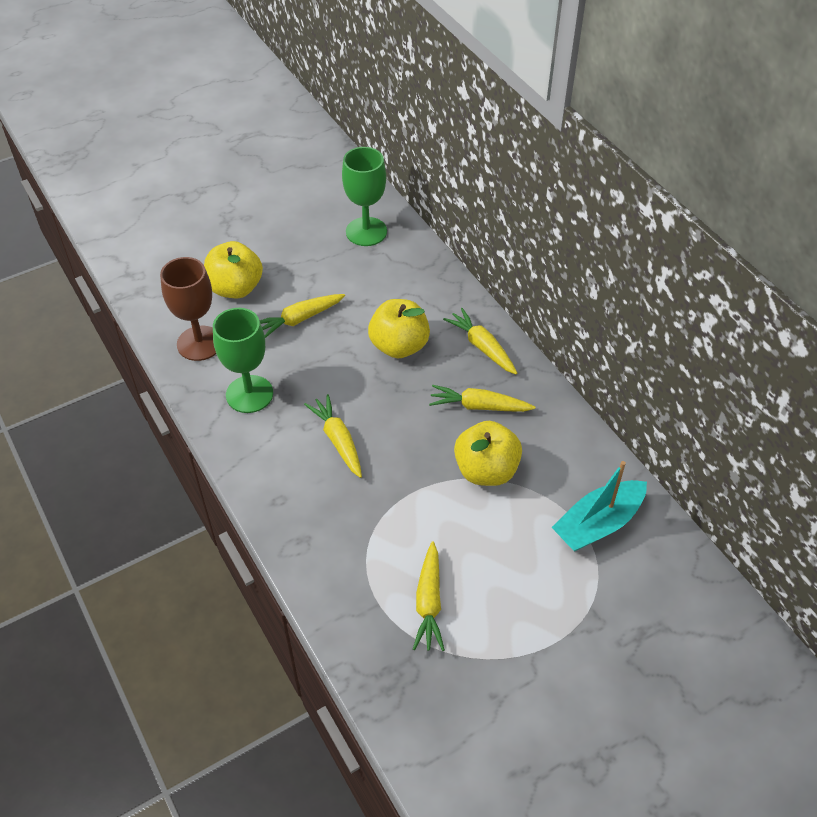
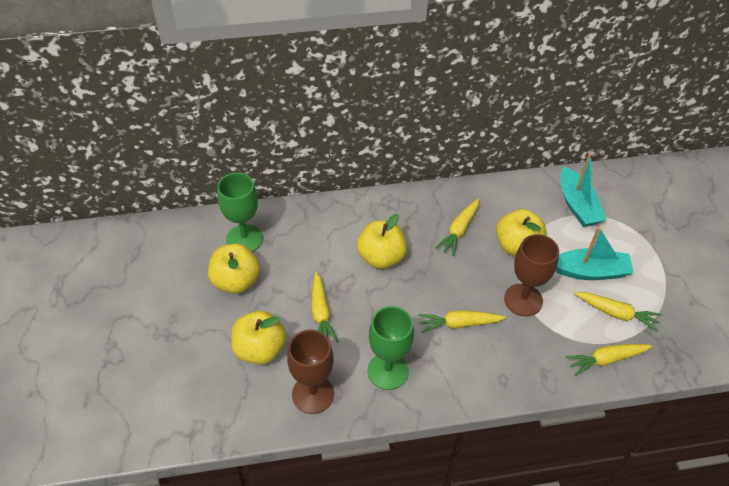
camera: 70 degrees left, 0 degrees up
yellow carrot [443,308,517,374] -> yellow carrot moved to [566,344,652,376]
none -> yellow apple [208,244,260,294]
none -> brown goblet [504,234,559,316]
none -> turquoise boat [555,227,634,280]

